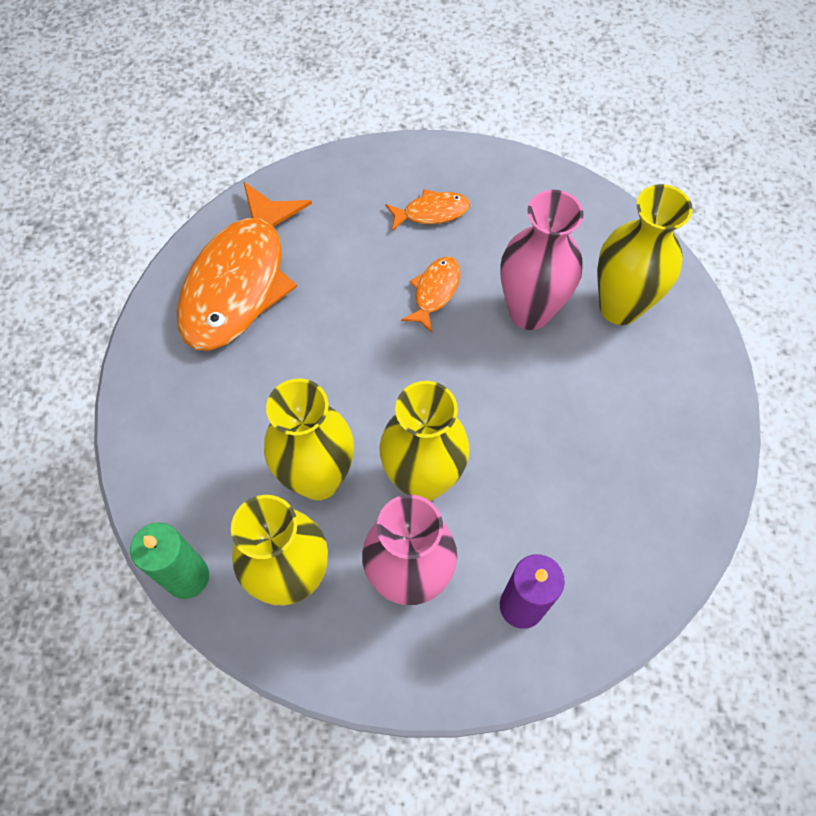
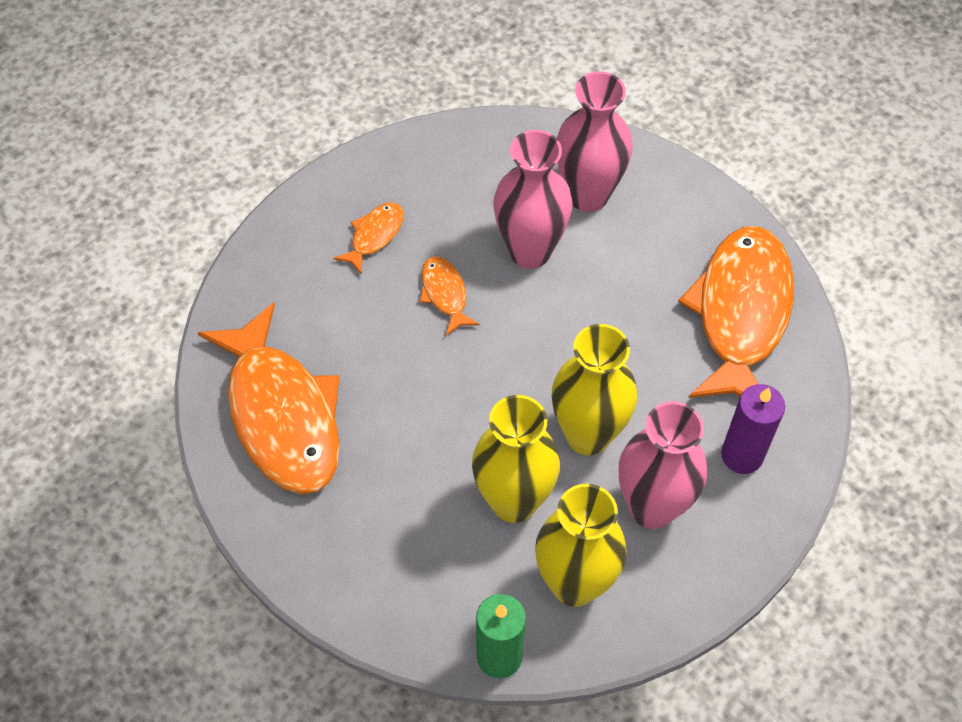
camera: 45 degrees left, 5 degrees down
yellow vase [597,184,693,325] -> pink vase [557,71,633,212]
none -> orange fish [678,226,794,398]

